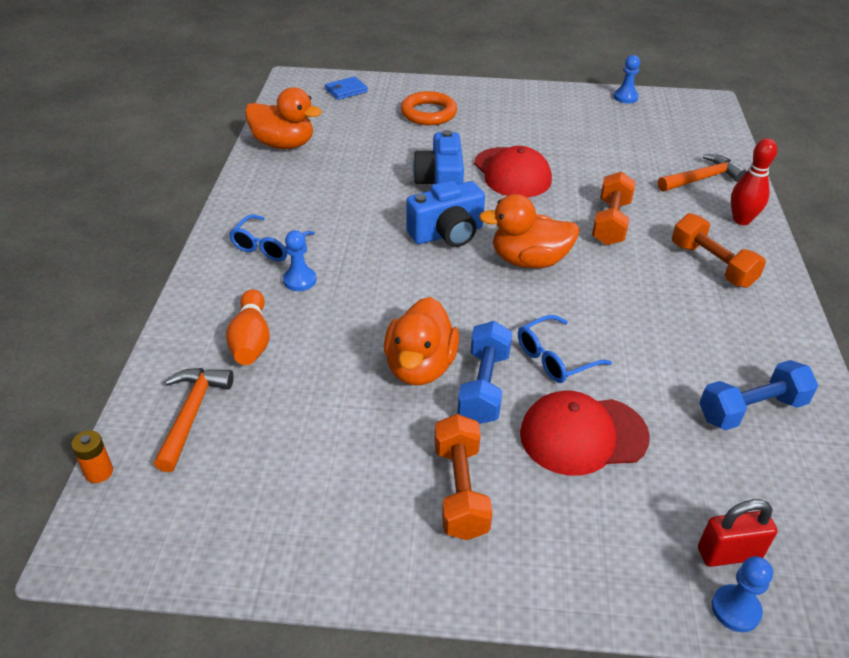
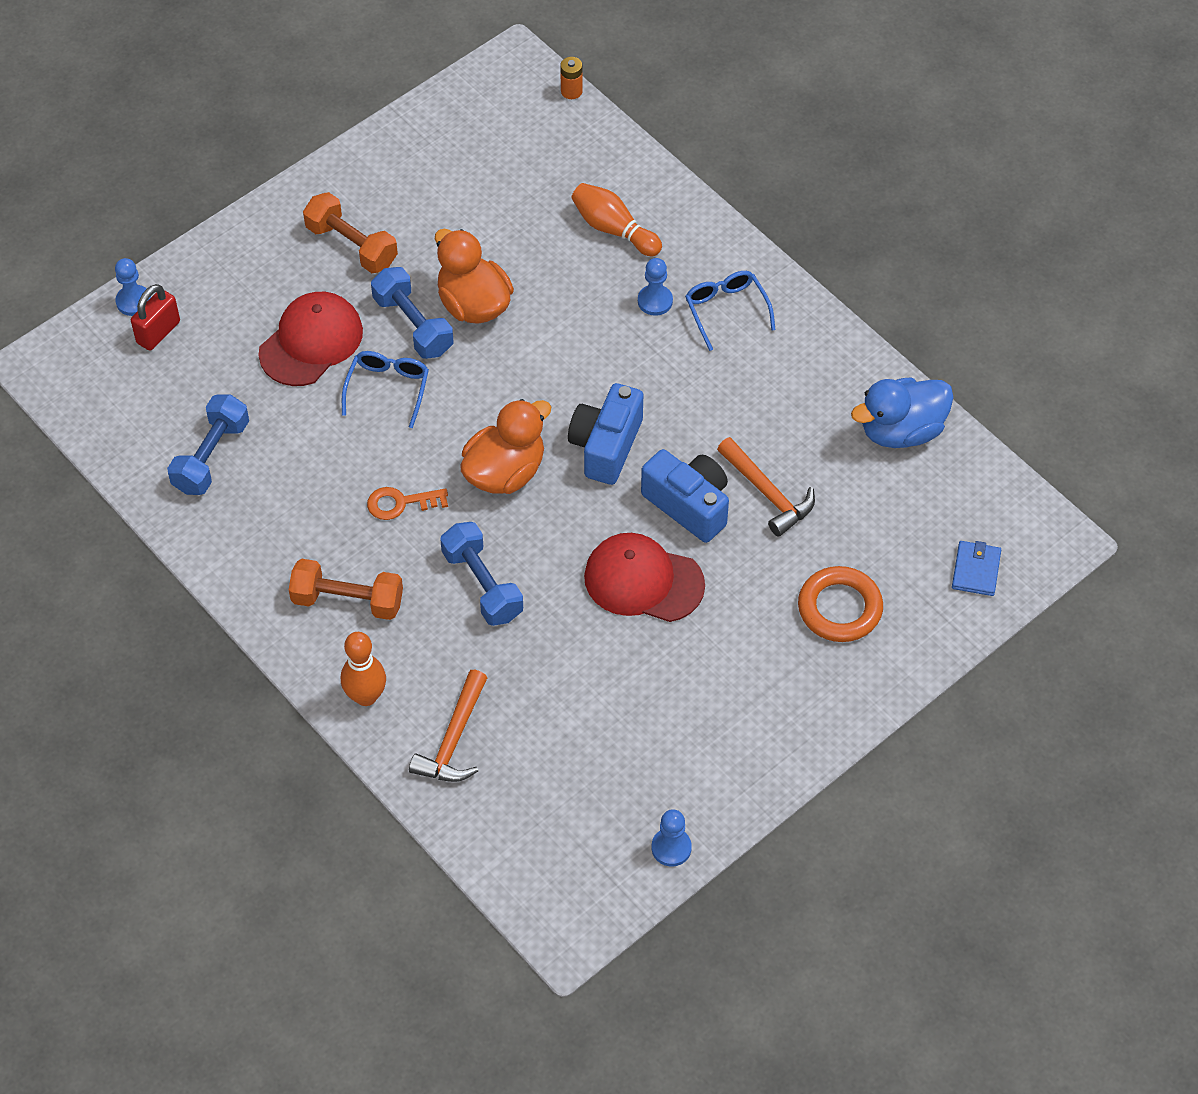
camera: 135 degrees right, 15 degrees up
orange hammer [154,368,234,472] -> orange hammer moved to [717,437,815,537]
orange duck [245,87,322,149] -> blue duck [851,377,954,448]
orange dumbbell [592,172,636,245] -> blue dumbbell [440,522,523,626]
red bowling pin [731,138,777,225] -> orange bowling pin [341,632,386,706]
none -> orange key [367,487,448,520]

